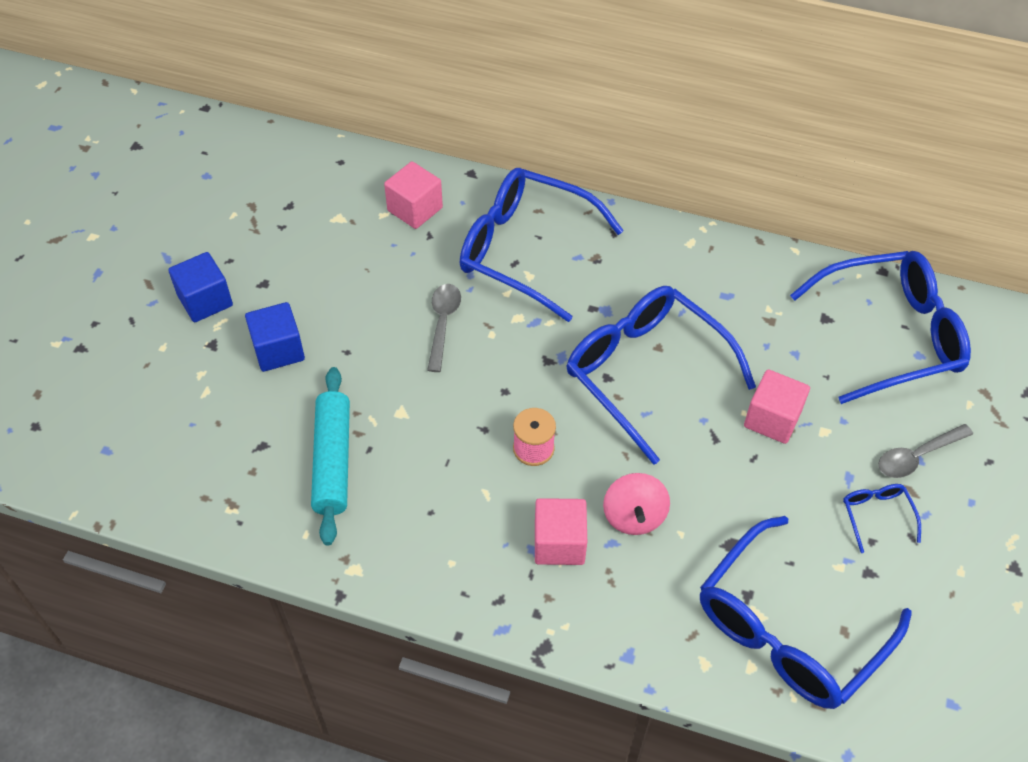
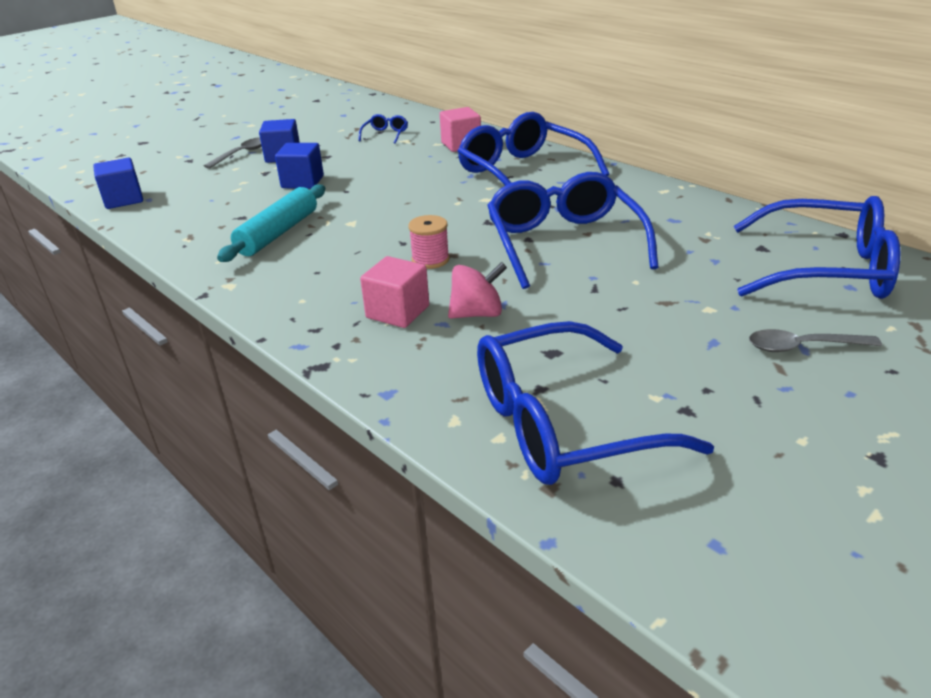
camera: 30 degrees right, 20 degrees down
grey spoon [427,284,461,372] -> grey spoon moved to [204,137,262,169]
pink spinning top [603,473,670,535] -> pink spinning top turned 135 degrees counterclockwise [448,262,507,319]
pink cube [744,369,810,444] -> none
blue glasses [843,484,921,553] -> blue glasses moved to [358,114,408,144]
none -> blue cube [93,158,143,209]

